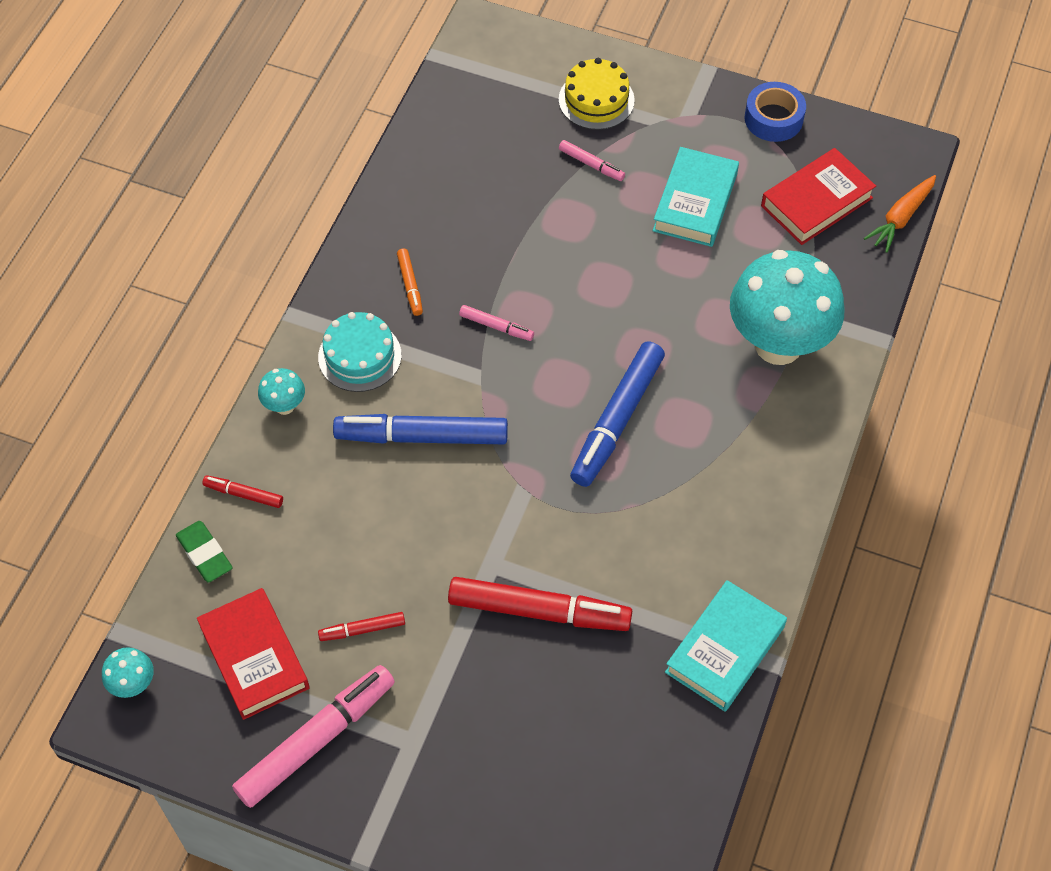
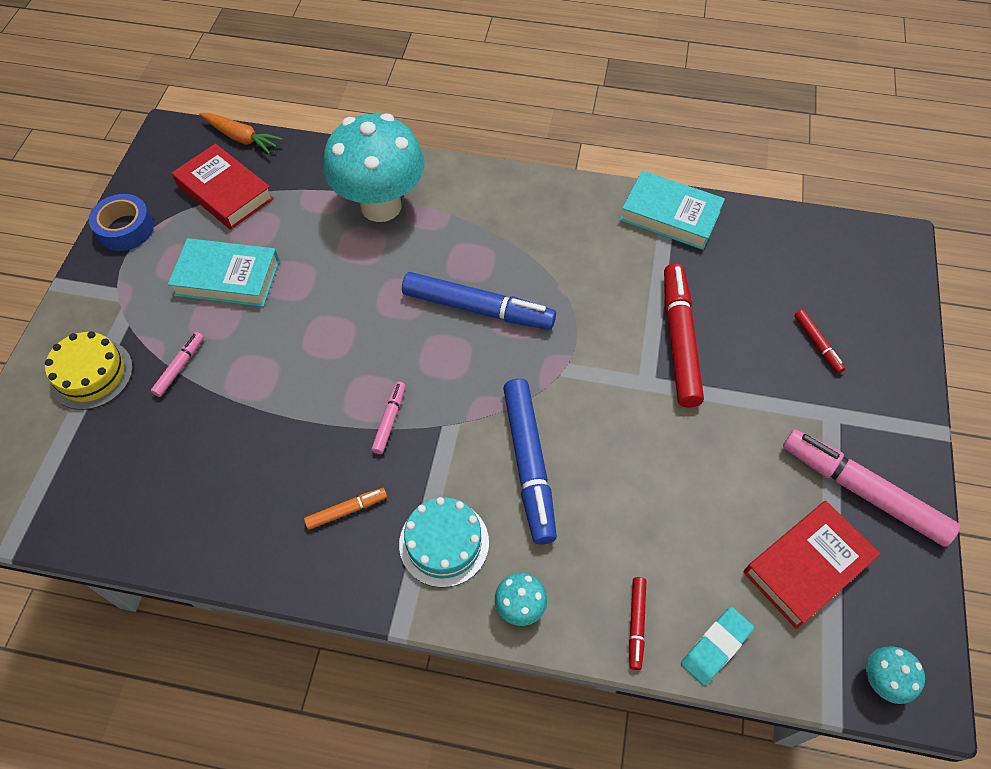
camera: 100 degrees left, 0 degrees up
green eraser [176,521,233,583] -> turquoise eraser [681,607,754,686]
red marker [318,612,405,641] -> red marker moved to [794,310,846,374]

